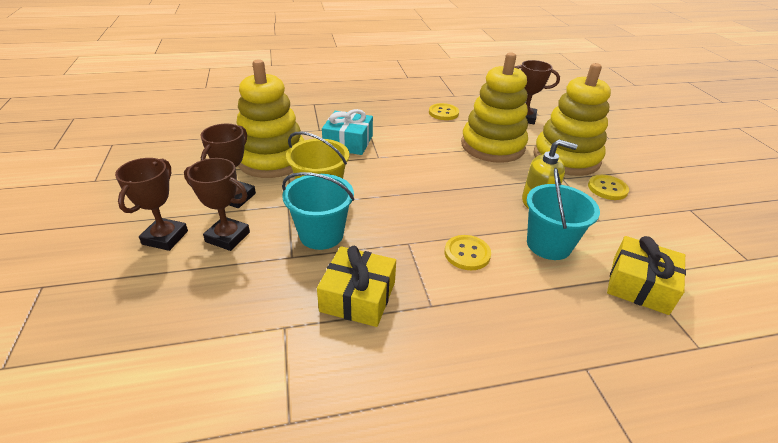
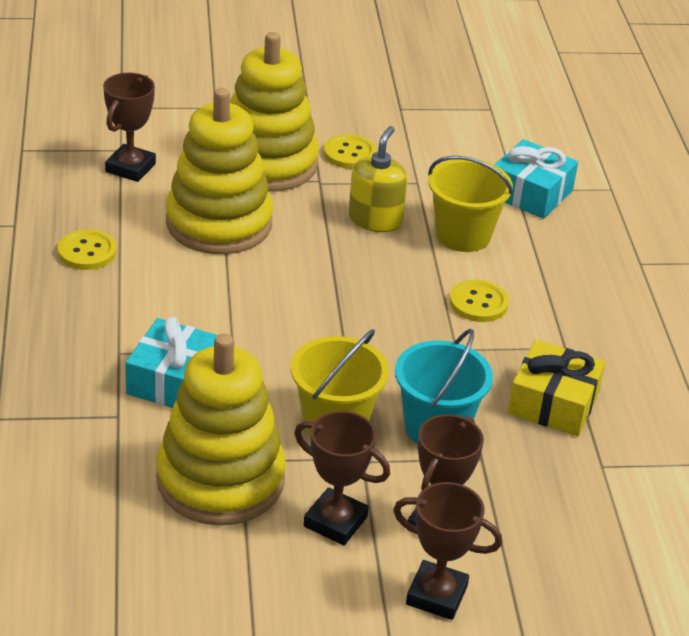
camera: 85 degrees left, 0 degrees up
turquoise bucket [526,168,600,260] -> yellow bucket [428,156,513,252]
yellow gift [607,236,686,315] -> turquoise gift [494,139,578,219]

